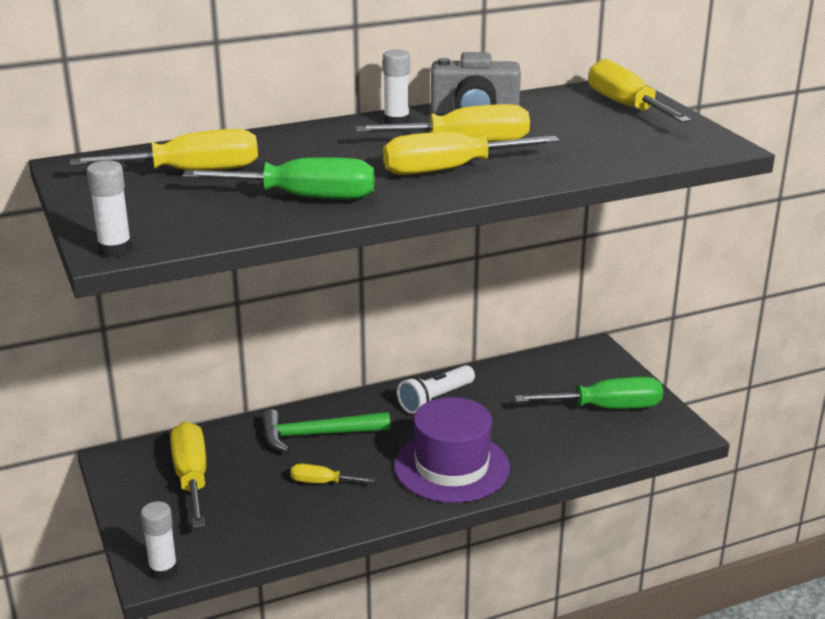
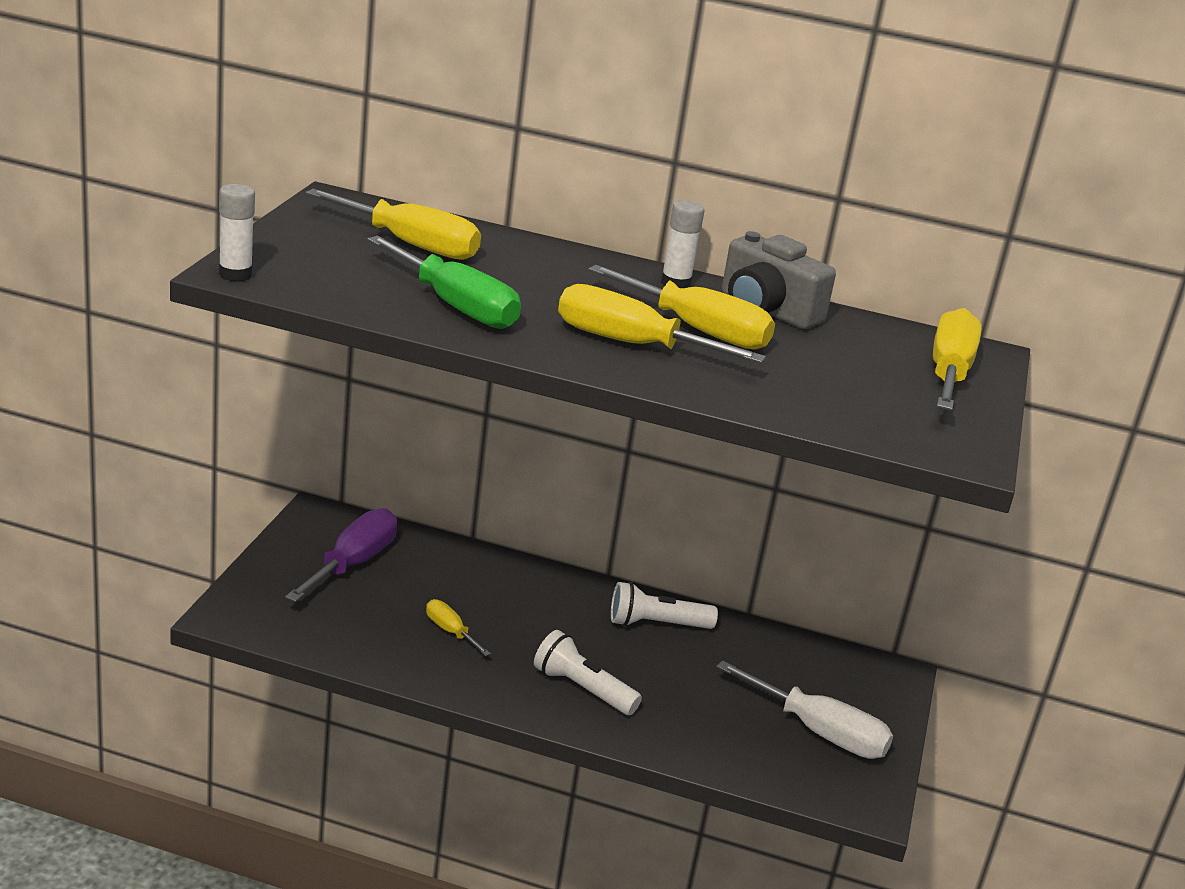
camera: 35 degrees right, 0 degrees up
white glue stick [141,501,178,580] -> none
yellow screwdriver [170,421,206,528] -> purple screwdriver [285,508,397,602]
green hammer [262,409,390,452] -> none
purple hat [394,397,510,503] -> white flashlight [534,630,642,715]
green screwdriver [514,377,663,409] -> white screwdriver [716,660,893,759]

